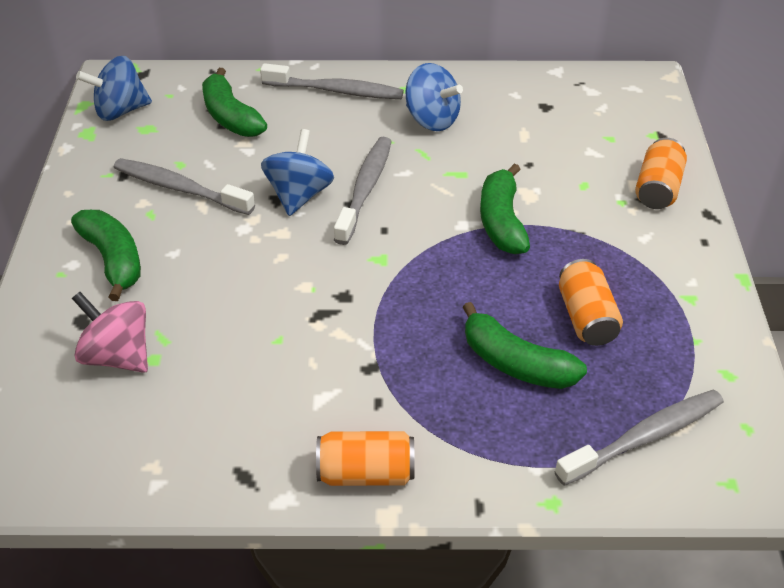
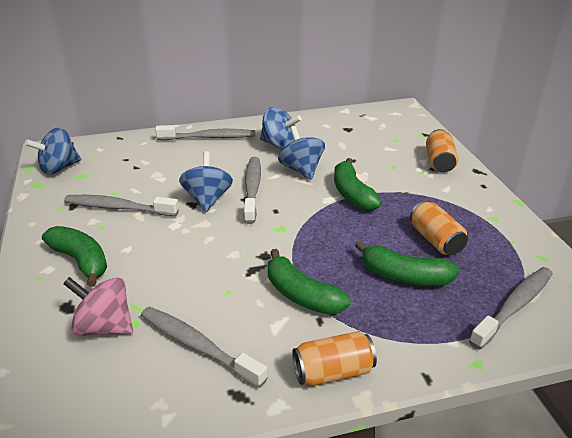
camera: 15 degrees left, 10 degrees down
green banana [202,68,267,137] -> green banana moved to [268,249,351,315]
none -> grey toothbrush [141,307,268,388]
none -> blue spinning top [278,126,325,180]

